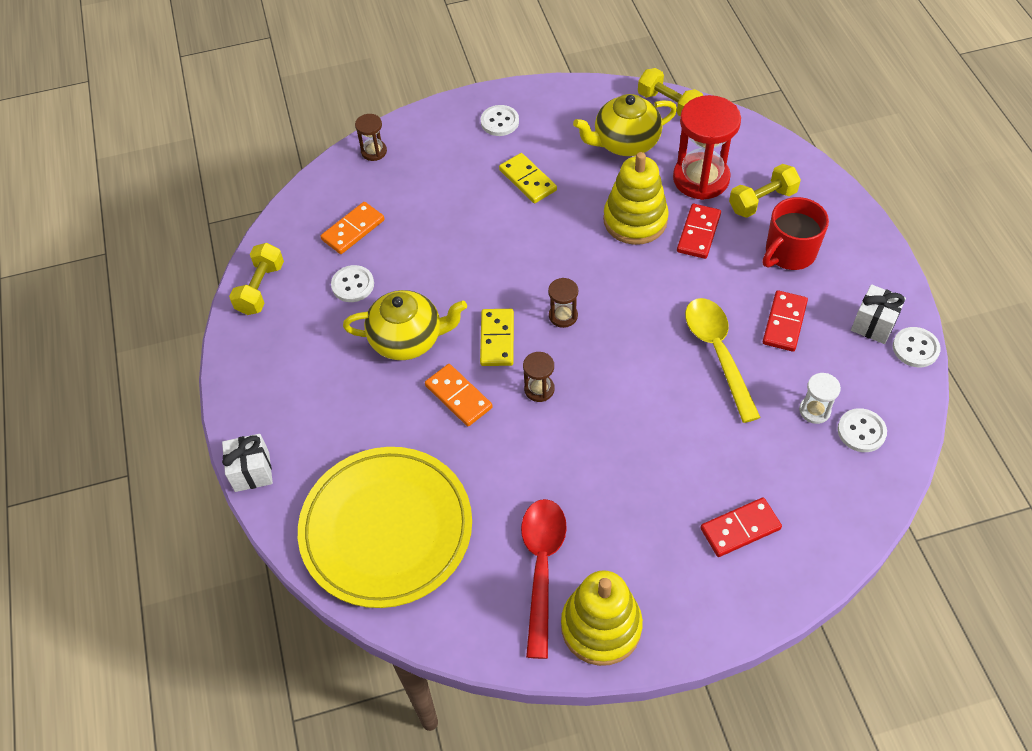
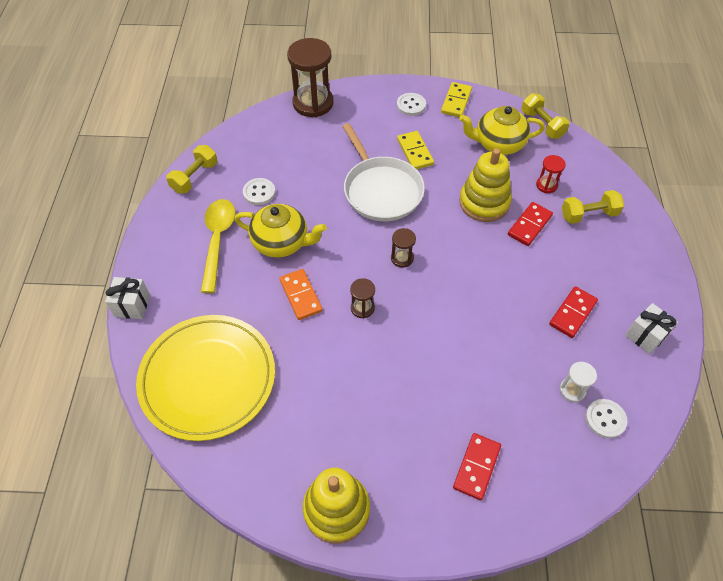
camera: 15 degrees right, 0 degrees up
orange domino [321,202,384,254] -> none
brown hourglass [355,114,387,161] -> brown hourglass [287,38,334,117], size x2.10
yellow domino [480,309,514,366] -> yellow domino moved to [441,82,472,117]
red spoon [521,499,567,659] -> none
red hourglass [673,95,741,200] -> red hourglass [536,155,566,193], size x0.48
yellow spoon [685,298,761,423] -> yellow spoon moved to [201,199,235,293]
red domino [700,497,782,557] -> red domino turned 60 degrees counterclockwise [453,433,501,500]
red mug [763,197,829,270] -> none
white button [893,327,941,367] -> none
none -> white pan [342,123,425,221]

